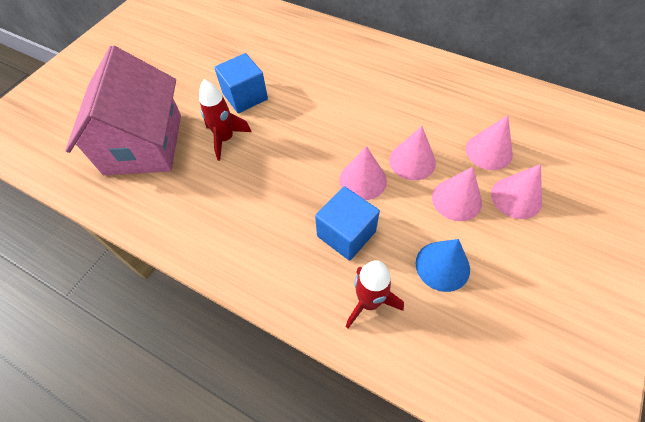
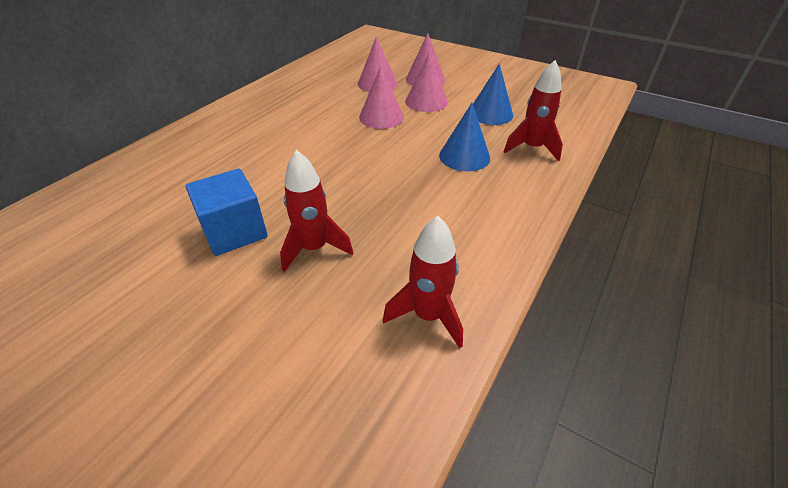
camera: 90 degrees left, 15 degrees down
pink house [66,46,181,175] -> none
blue cube [315,186,380,261] -> blue cone [439,103,490,171]
pink cone [340,146,387,200] -> none
none -> red rocket [383,216,463,348]

